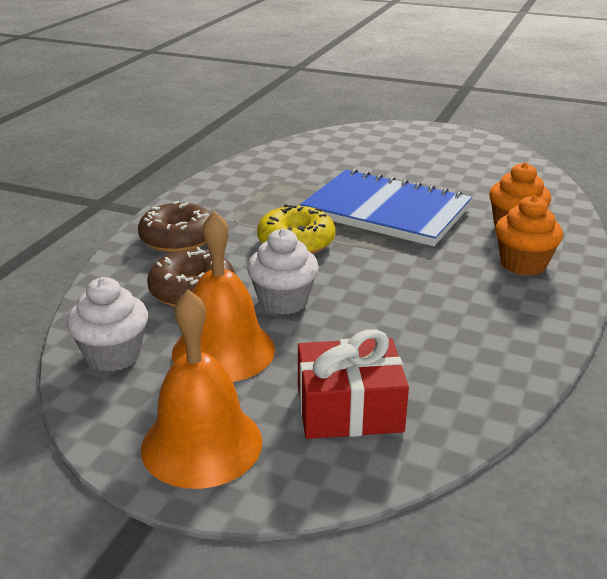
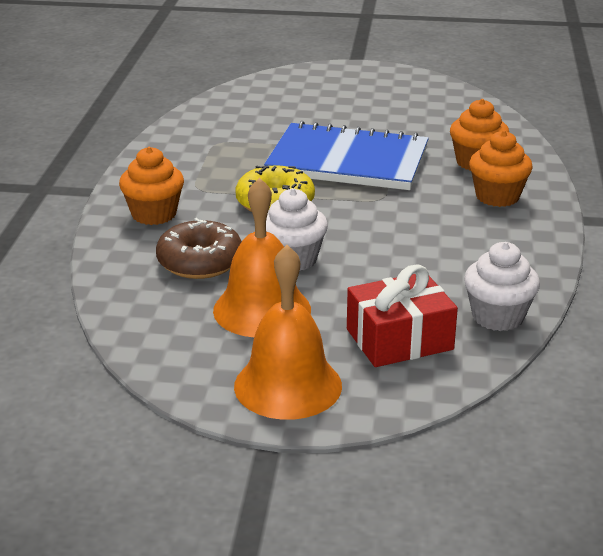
camera: 15 degrees left, 0 degrees up
white cupcake [67,277,148,372] -> white cupcake moved to [464,242,540,331]
brown donut [138,201,212,253] -> orange cupcake [119,147,184,225]

